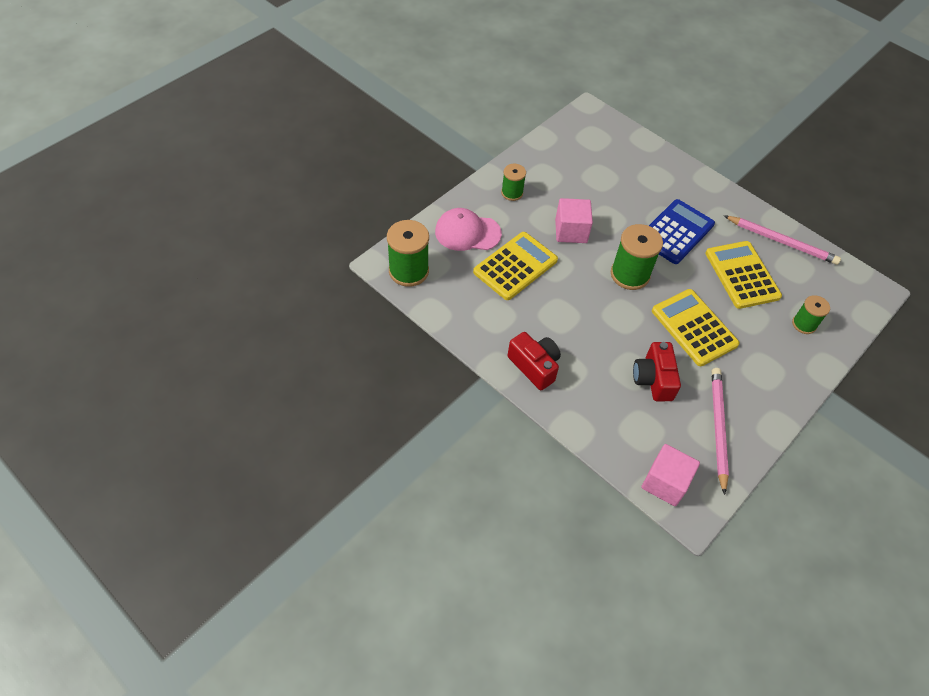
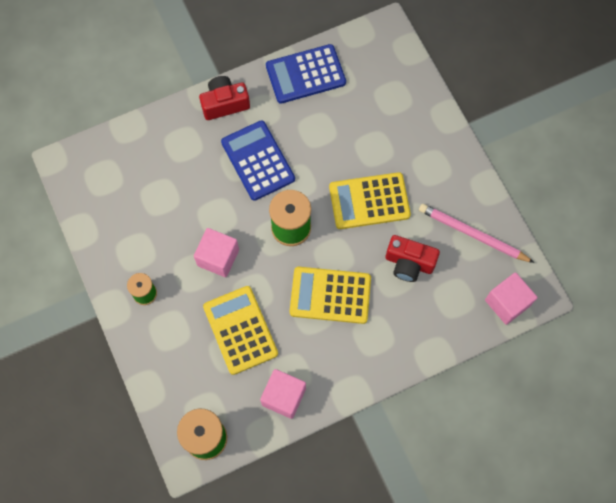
camera: 65 degrees left, 15 degrees up
pink cap [435,208,502,251] -> none
red camera [508,332,561,390] -> red camera moved to [199,76,250,120]
yellow calculator [705,241,782,309] -> yellow calculator moved to [290,267,371,324]
pink pencil [724,215,841,265] -> blue calculator [266,44,346,104]
green spool [792,295,830,334] -> none
none -> pink cube [260,369,306,419]

